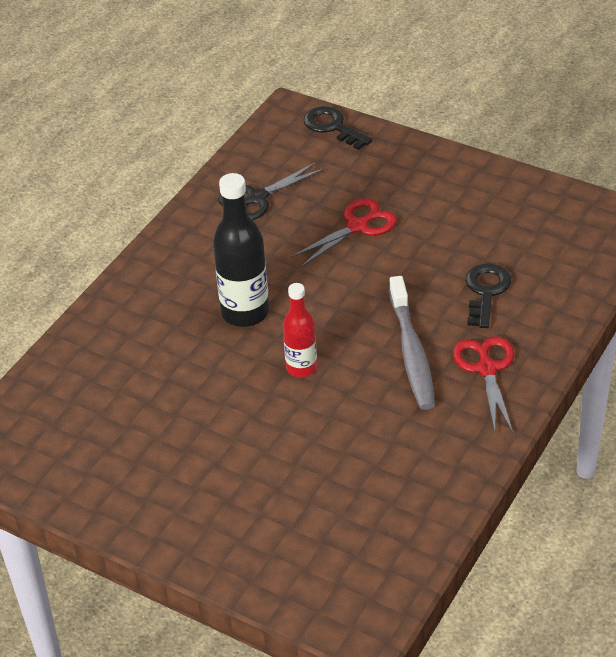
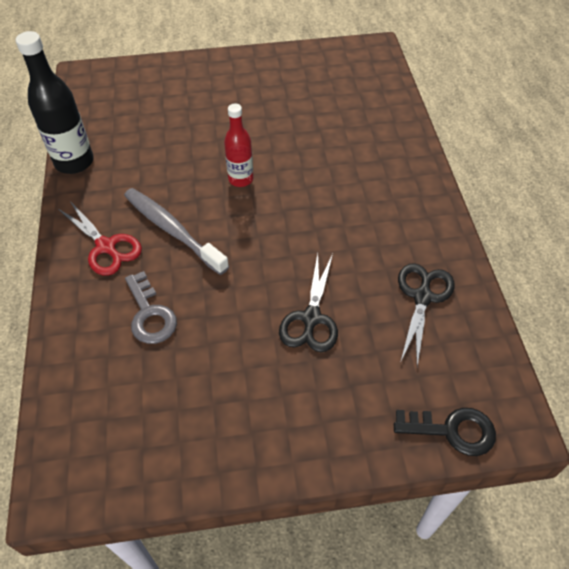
camera: 140 degrees right, 10 degrees up
black bottle [213,173,269,327] -> black bottle moved to [15,31,94,174]
red scissors [291,199,397,267] -> black scissors [279,254,338,352]
black key [466,263,511,328] -> grey key [125,271,177,344]

